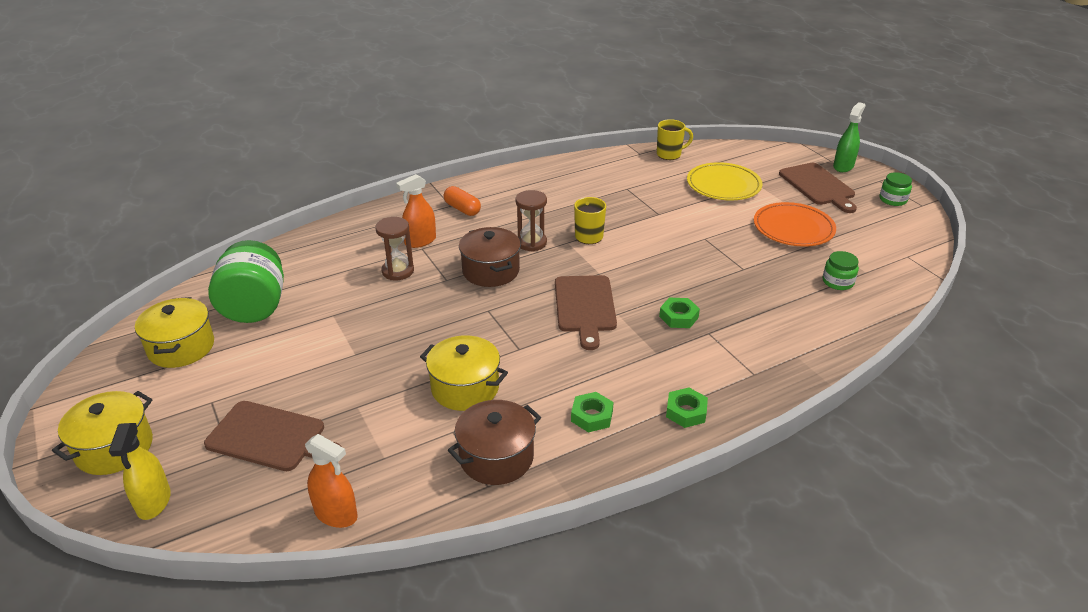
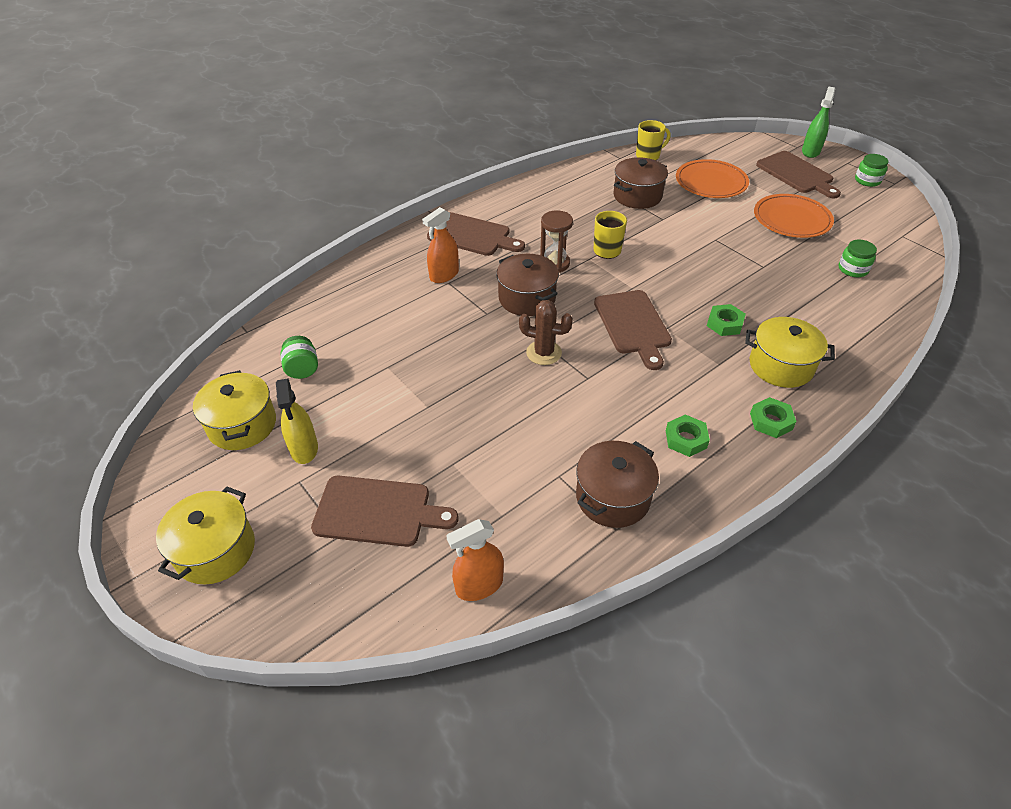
camera: 10 degrees left, 10 degrees up
yellow spray bottle [109,423,171,520] -> yellow spray bottle moved to [276,379,318,464]
green jar [208,240,284,323] -> green jar [281,336,318,379], size x0.50
orange spray bottle [305,434,358,528] -> orange spray bottle turned 135 degrees clockwise [446,519,504,601]
brown hourglass [375,217,414,280] -> none
yellow pot [420,335,508,411] -> yellow pot moved to [745,317,835,388]
orange capsule [444,186,481,216] -> brown cutting board [427,212,525,256]
yellow plate [687,162,762,200] -> orange plate [676,159,749,198]
none -> brown cactus [519,300,573,365]
none -> brown pot [613,157,668,209]

